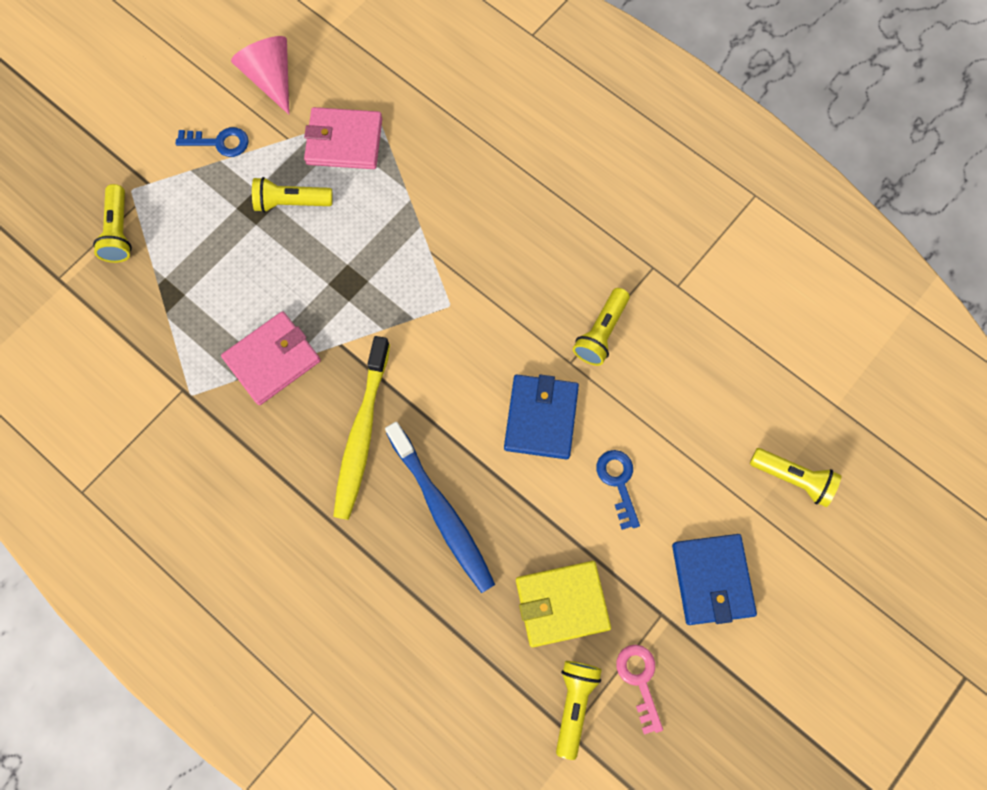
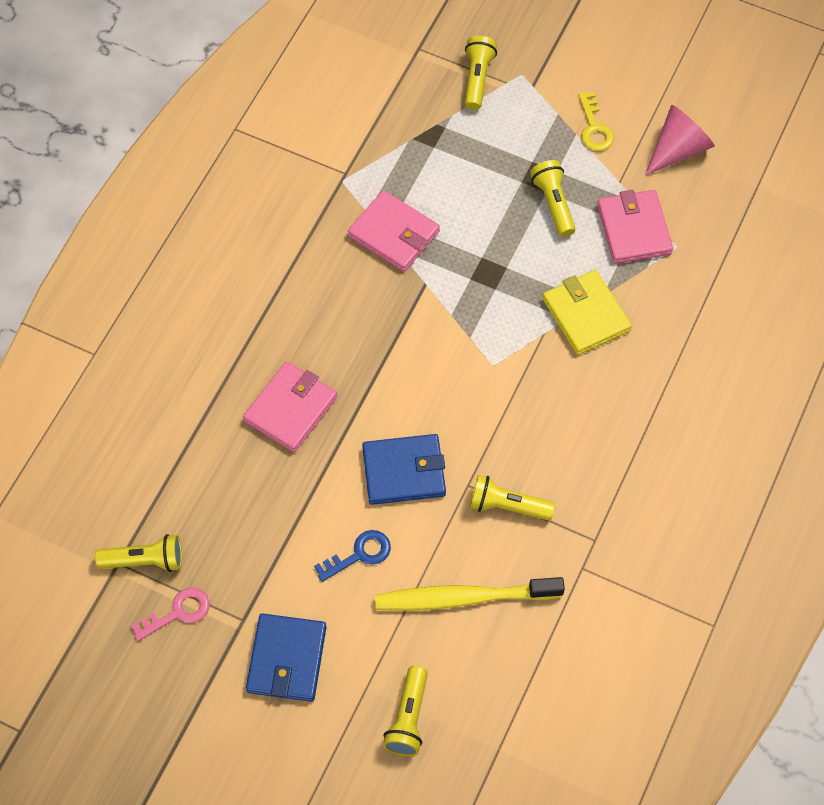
camera: 75 degrees right, 10 degrees down
yellow flashlight [93,184,132,263] -> yellow flashlight turned 120 degrees clockwise [464,36,497,110]
blue key [176,127,249,157] -> yellow key [578,92,614,151]
yellow toothbrush [333,336,390,520] -> yellow toothbrush moved to [375,577,565,611]
blue toothbrush [385,422,495,593] -> pink wallet [243,361,338,452]
yellow wallet [516,561,611,647] -> yellow wallet moved to [542,270,632,355]
blue wallet [672,534,757,625] -> blue wallet turned 60 degrees counterclockwise [246,613,326,702]

